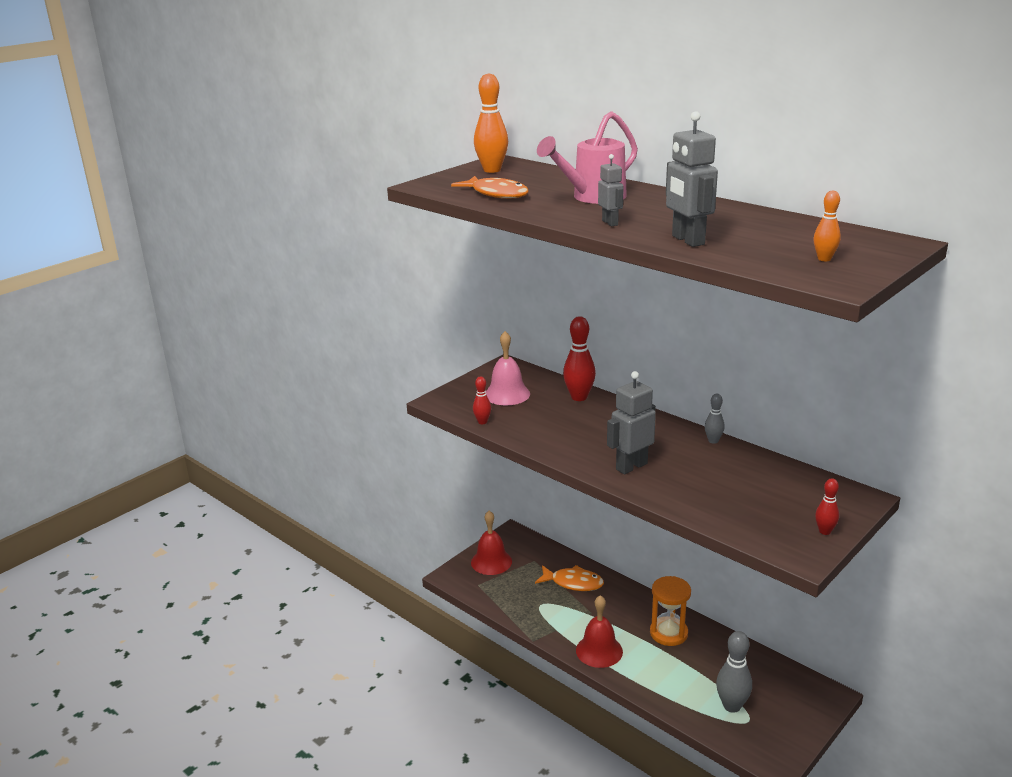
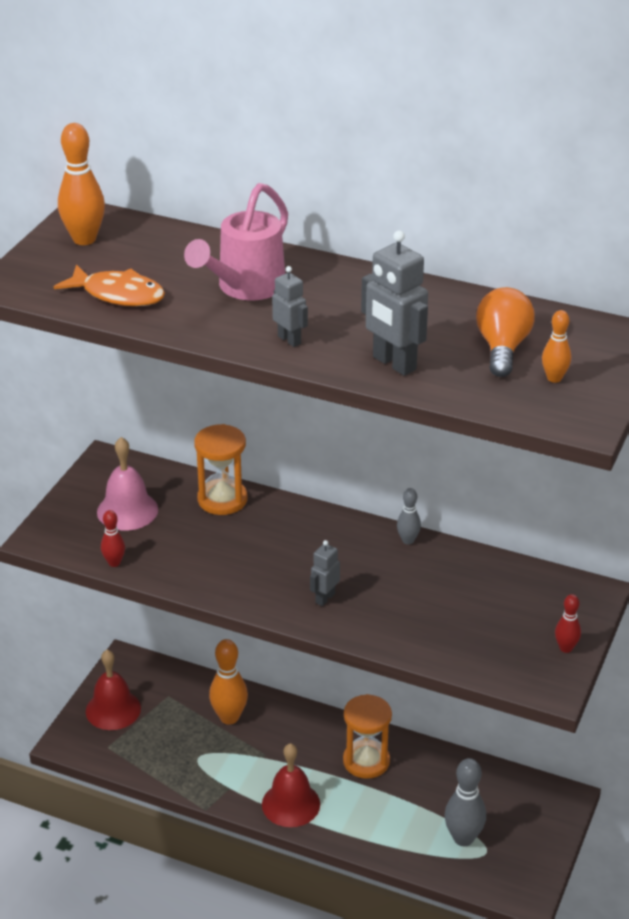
camera: 20 degrees left, 10 degrees up
orange fish [535,565,604,591] -> orange bowling pin [209,639,248,725]
red bowling pin [563,316,596,401] -> orange hourglass [194,424,247,515]
grey robot [607,371,656,474] -> grey robot [310,540,340,606], size x0.58
none -> orange light bulb [476,287,535,377]

